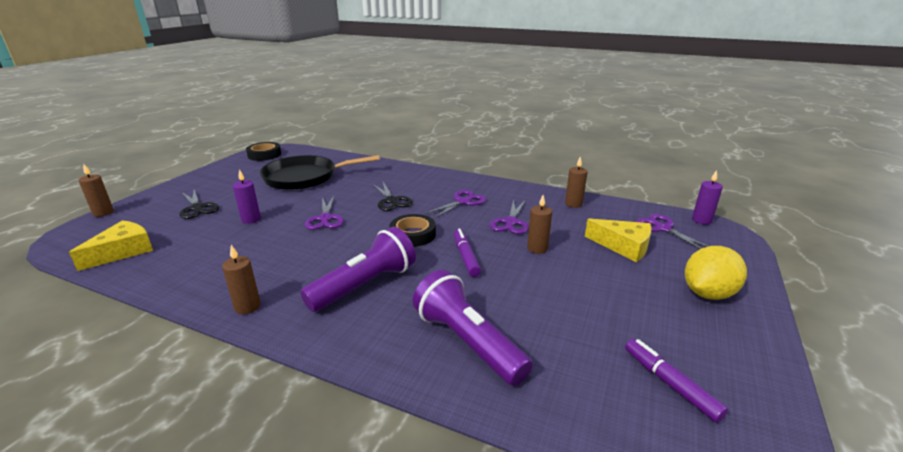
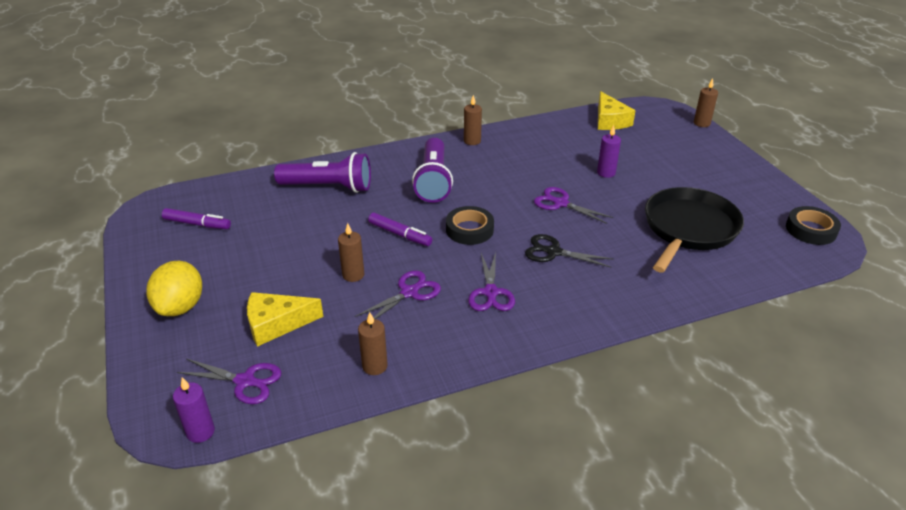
camera: 135 degrees right, 10 degrees up
black scissors [179,190,219,219] -> none
purple scissors [490,200,529,234] -> purple scissors turned 75 degrees clockwise [354,270,441,319]

